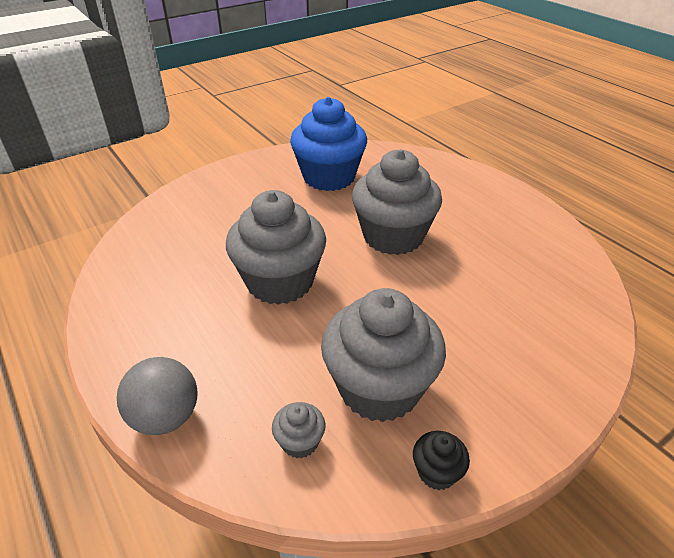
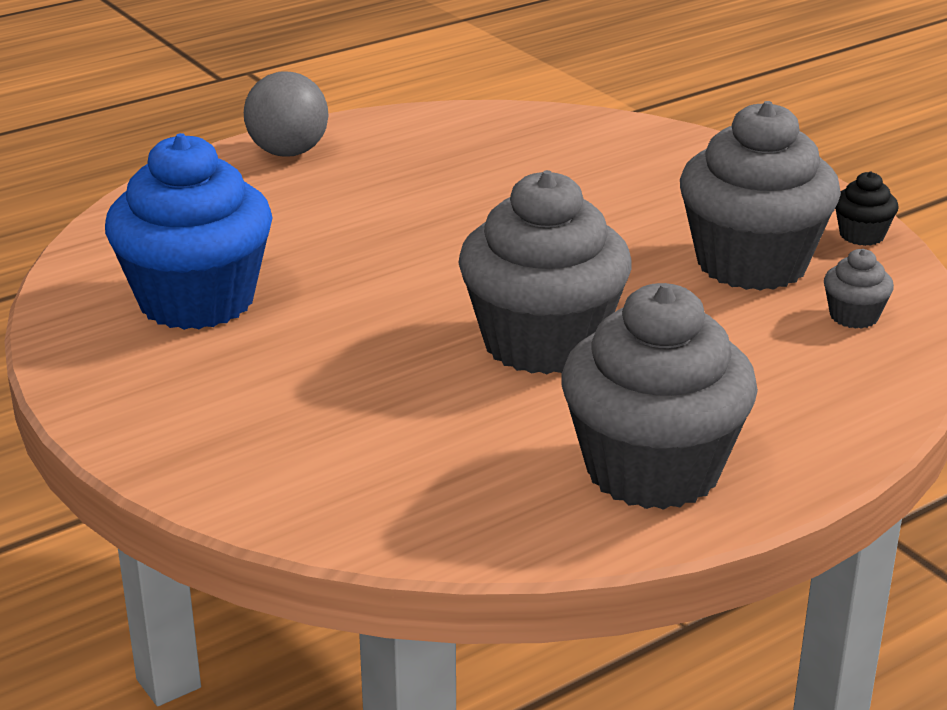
camera: 90 degrees left, 10 degrees down
grey ball [117,357,198,435] -> grey ball moved to [244,71,328,157]
grey cupcake [352,149,442,255] -> grey cupcake moved to [562,283,758,510]

